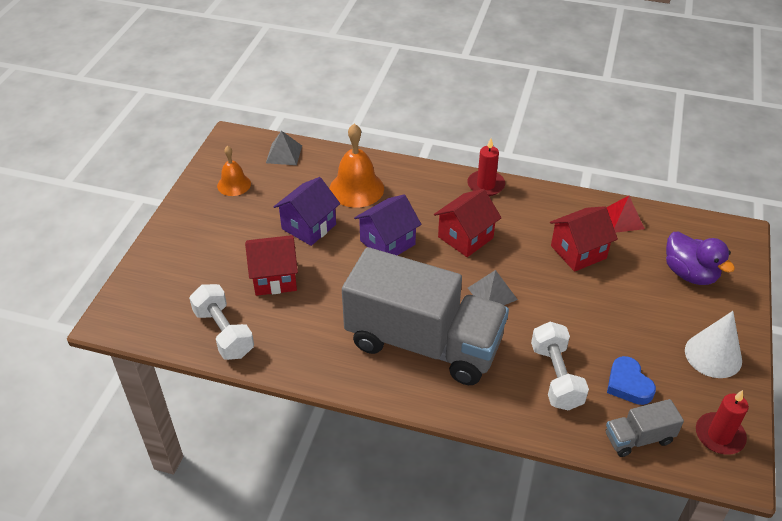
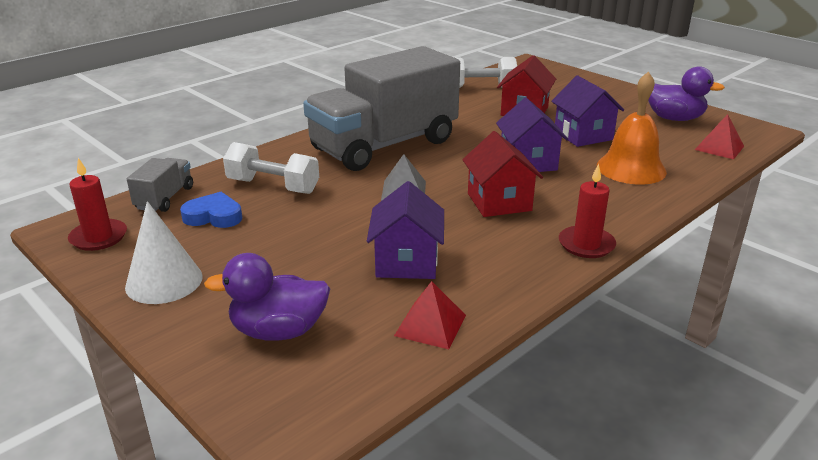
camera: 120 degrees right, 15 degrees down
orange bell [217,146,251,196] -> purple duck [648,66,725,121]
grey pyramid [266,131,302,165] -> red pyramid [695,114,744,160]
red house [550,206,618,272] -> purple house [367,181,444,279]

